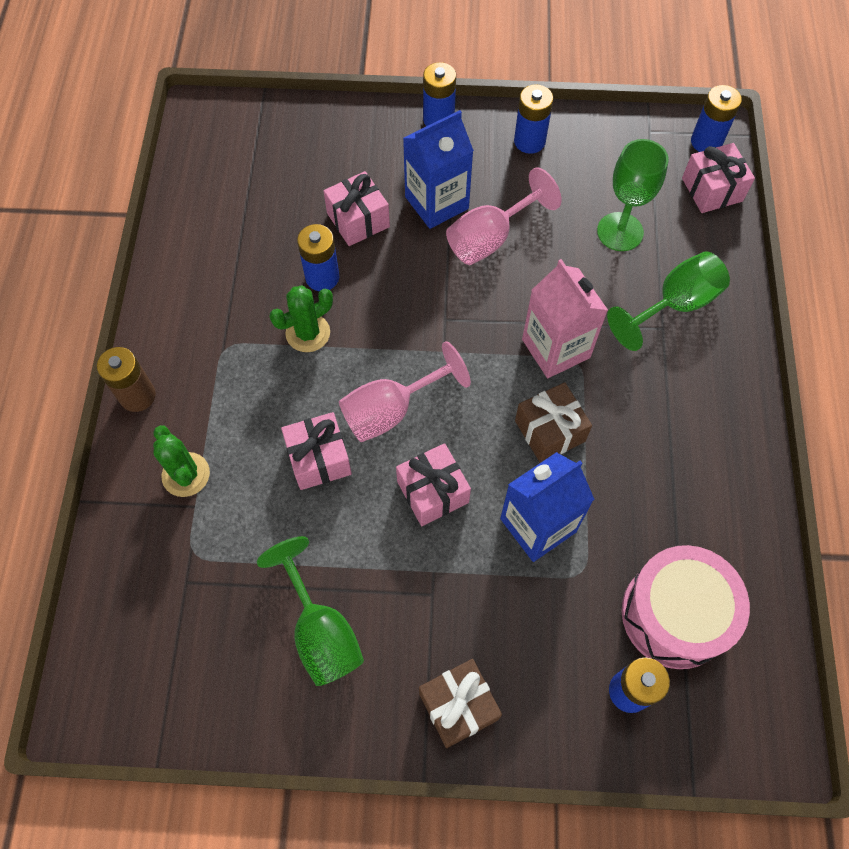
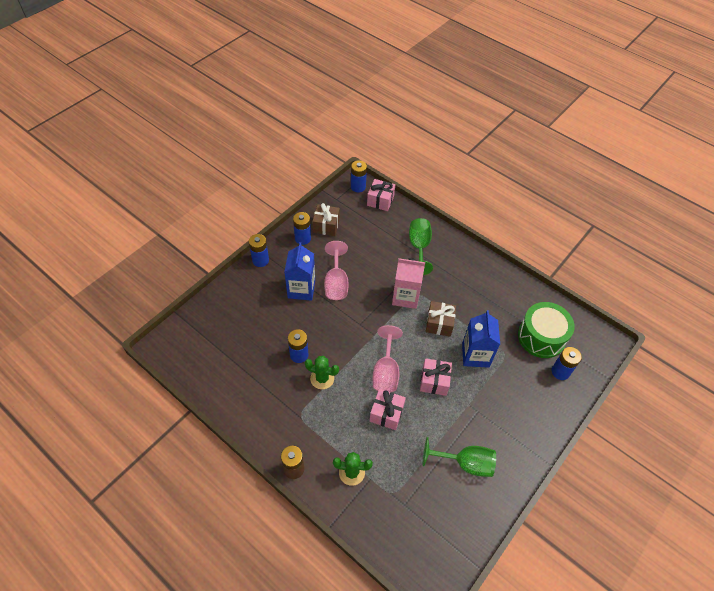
camera: 55 degrees left, 10 degrees down
green cactus [269,286,333,352] -> green cactus turned 75 degrees counterclockwise [305,356,339,389]
pink gift [323,171,390,246] -> none
brown gift [419,659,502,748] -> brown gift moved to [312,203,340,236]
green goblet [597,139,668,251] -> none
pink drum [622,545,750,669] -> green drum [518,302,575,358]

